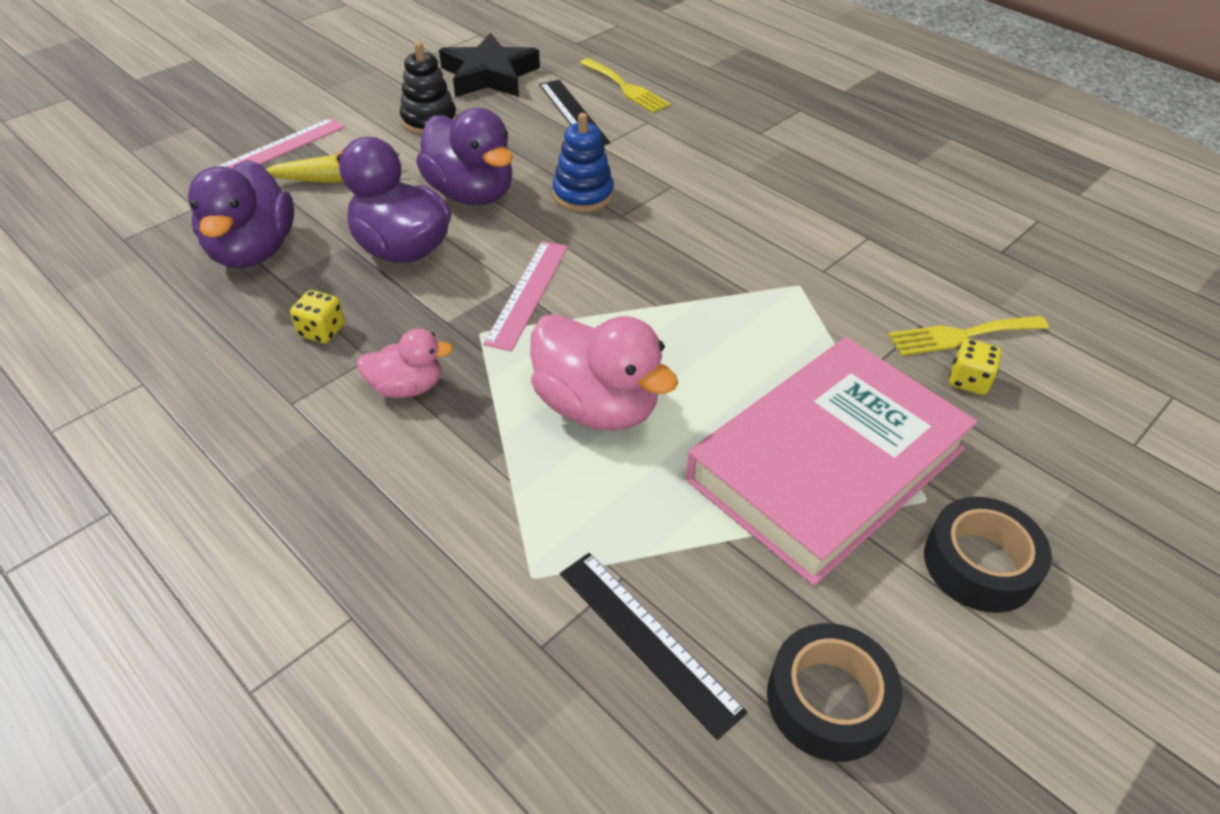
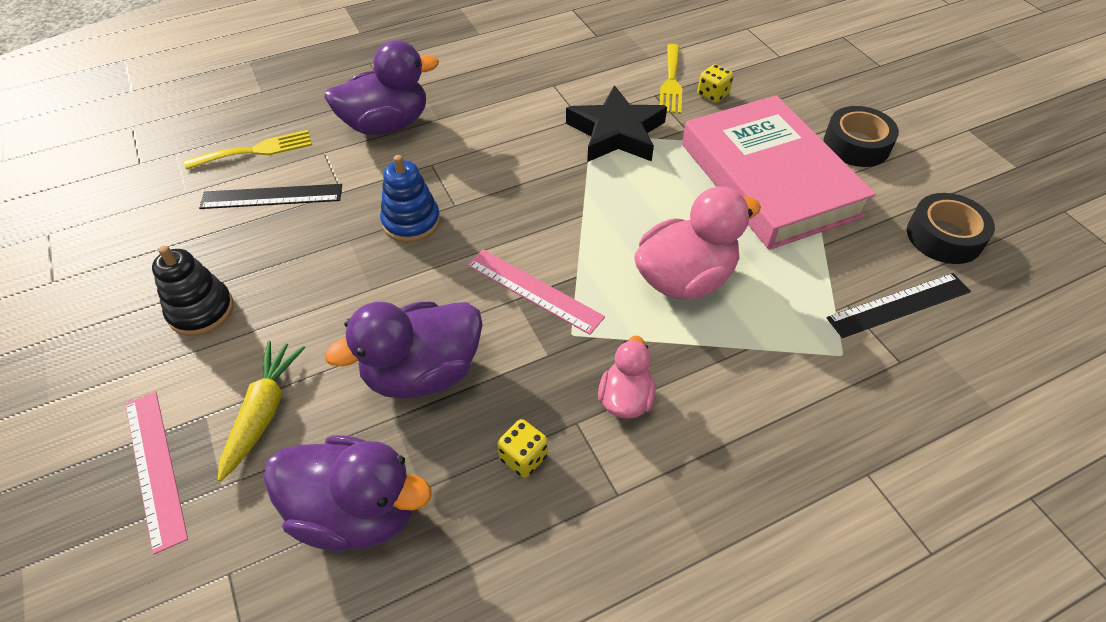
camera: 70 degrees left, 5 degrees up
purple duck [416,108,513,205] -> purple duck moved to [324,40,439,135]
black star [439,33,540,97] -> black star moved to [566,85,667,162]

